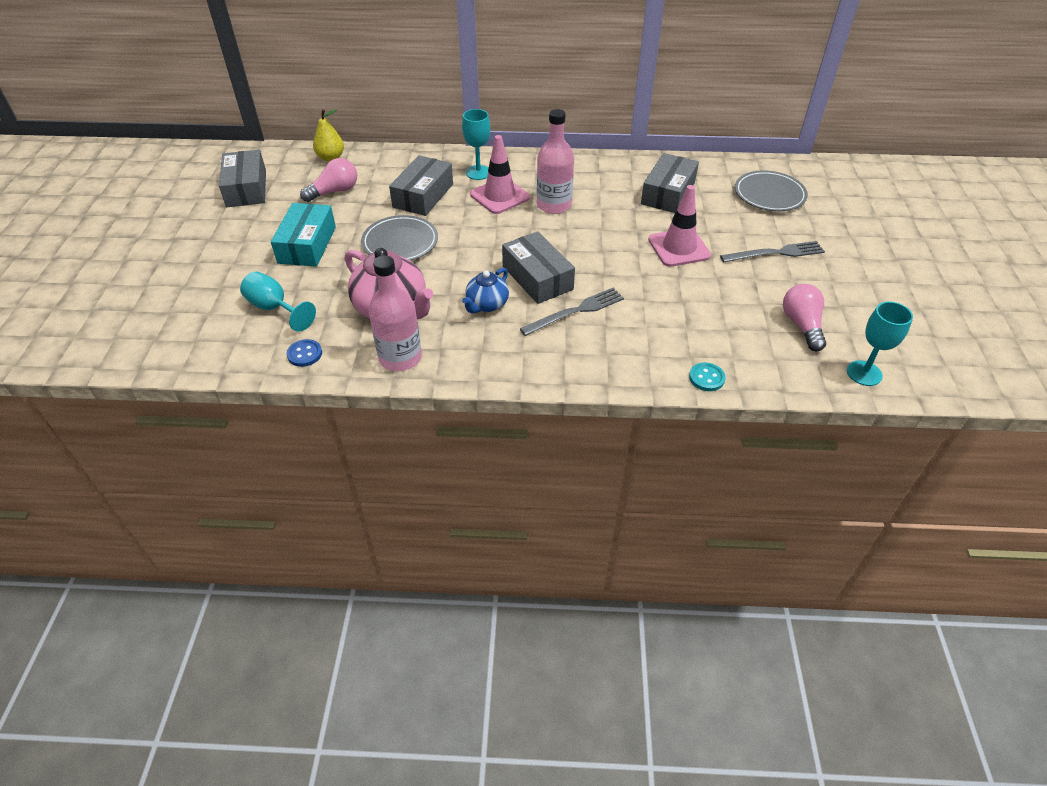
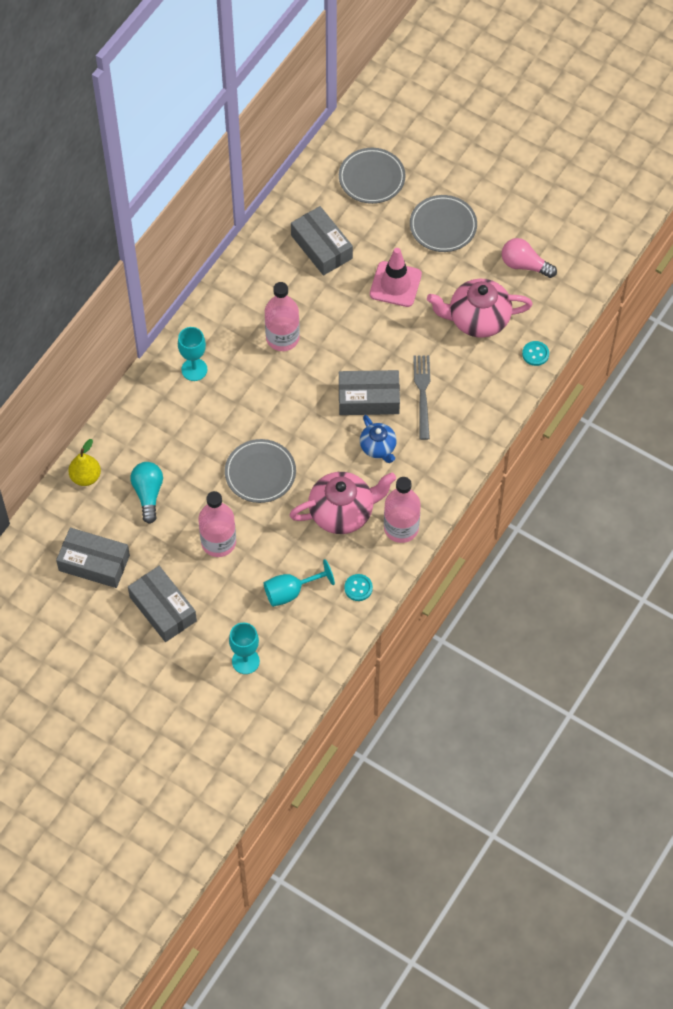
camera: 60 degrees left, 15 degrees up
turquoise box [271,203,336,267] -> pink bottle [198,491,236,557]
blue button [286,339,322,367] -> turquoise button [344,574,373,601]
pink light bulb [300,158,357,202] -> turquoise light bulb [131,462,163,524]
grey box [389,155,453,216] -> grey box moved to [128,566,197,642]
pink traffic cone [470,135,530,214] -> none
grey fork [720,241,825,262] -> grey plate [410,195,477,252]
turquoise goblet [847,302,913,386] -> turquoise goblet moved to [229,622,260,674]
none -> pink teapot [427,279,533,338]

